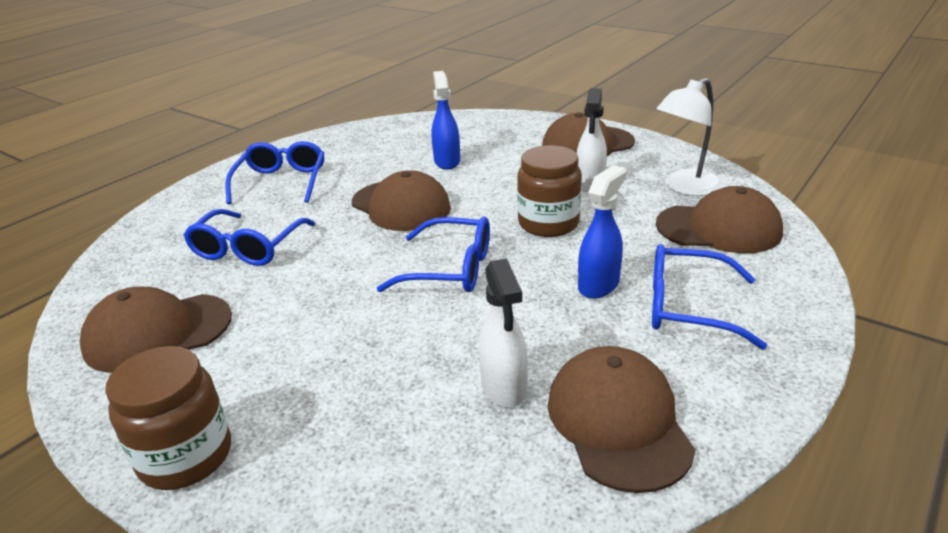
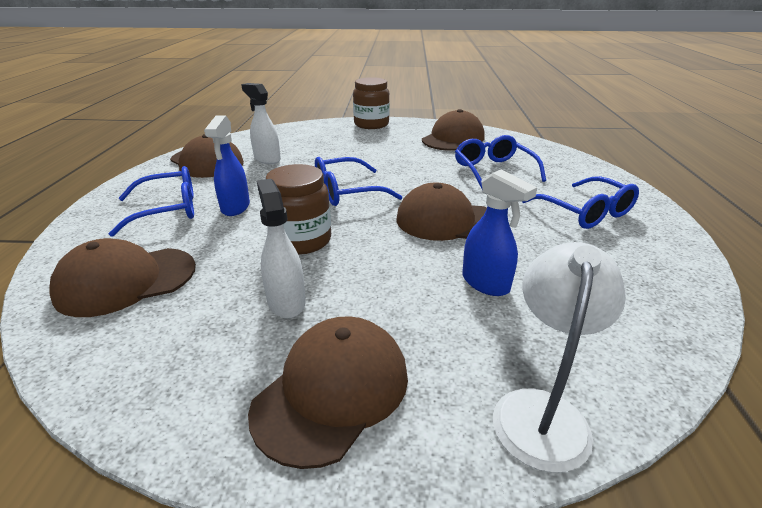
camera: 145 degrees right, 0 degrees up
white lamp [656,78,722,196] -> white lamp moved to [493,242,626,473]

